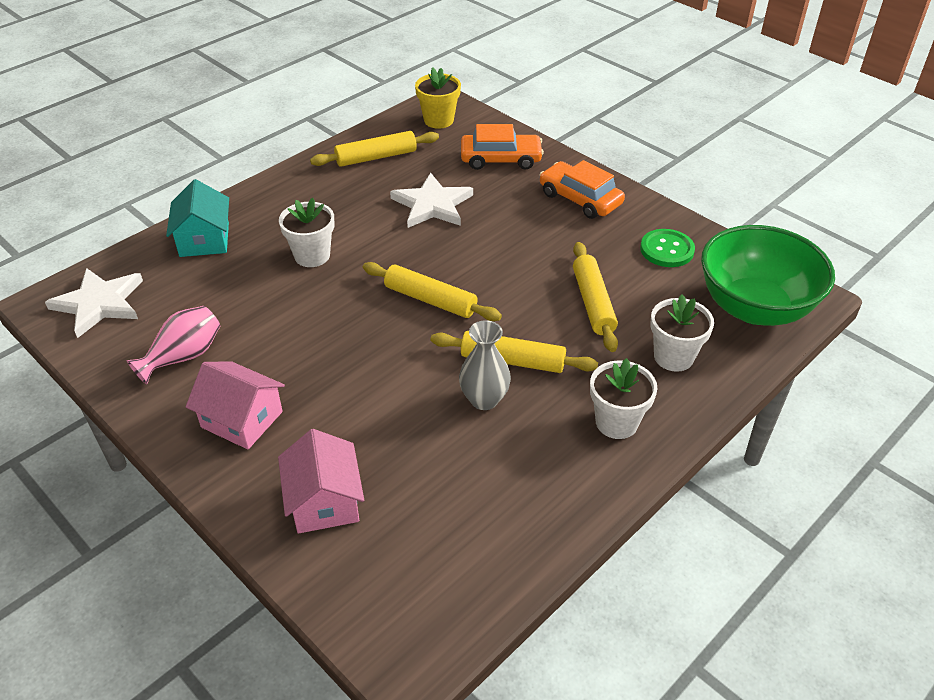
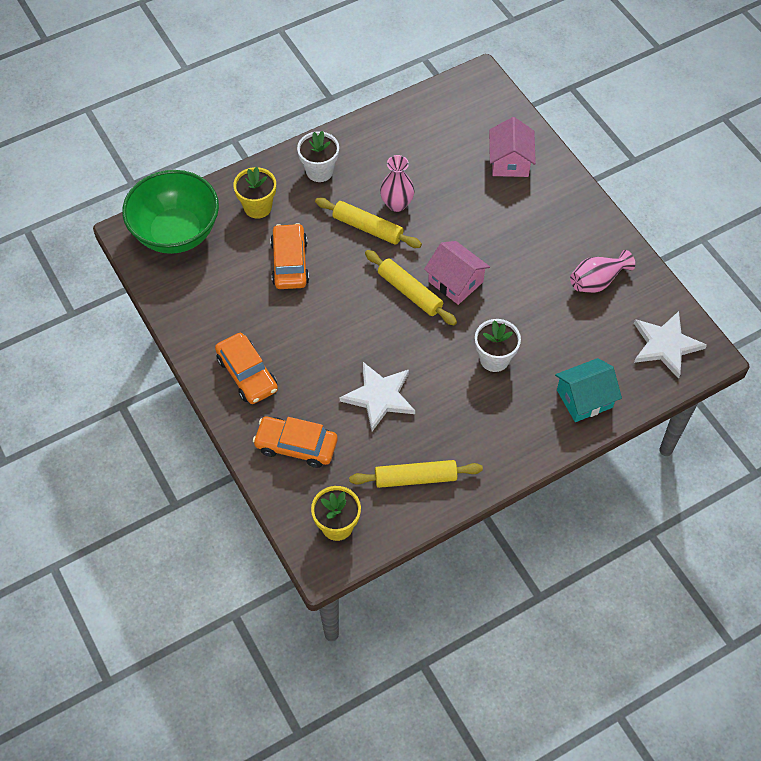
camera: 165 degrees left, 15 degrees up
turquoise house [166,179,229,257] -> turquoise house turned 60 degrees clockwise [555,358,622,422]
pink house [186,361,285,449] -> pink house moved to [424,241,490,305]
grey vase [459,320,511,410] -> pink vase [380,155,414,212]
yellow rolling pin [573,242,618,352] -> orange car [270,223,309,289]
green button [640,229,695,267] -> none
white flower pot [650,294,714,372] -> yellow flower pot [233,167,276,219]

